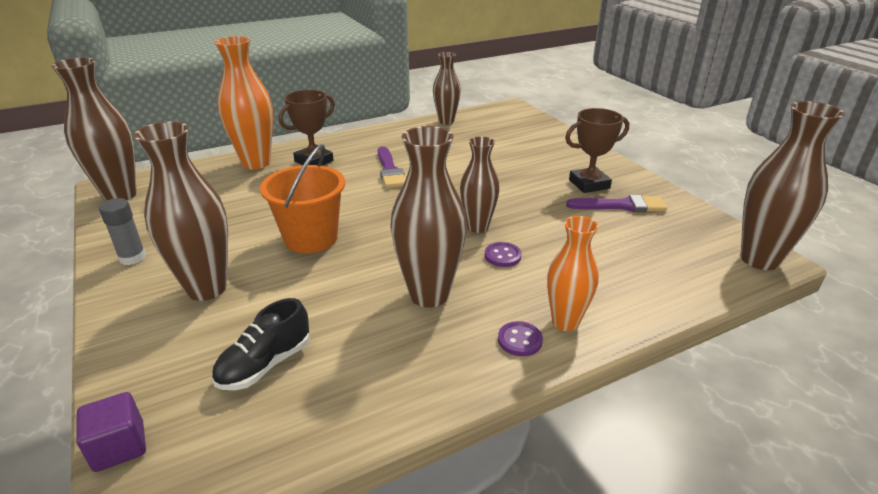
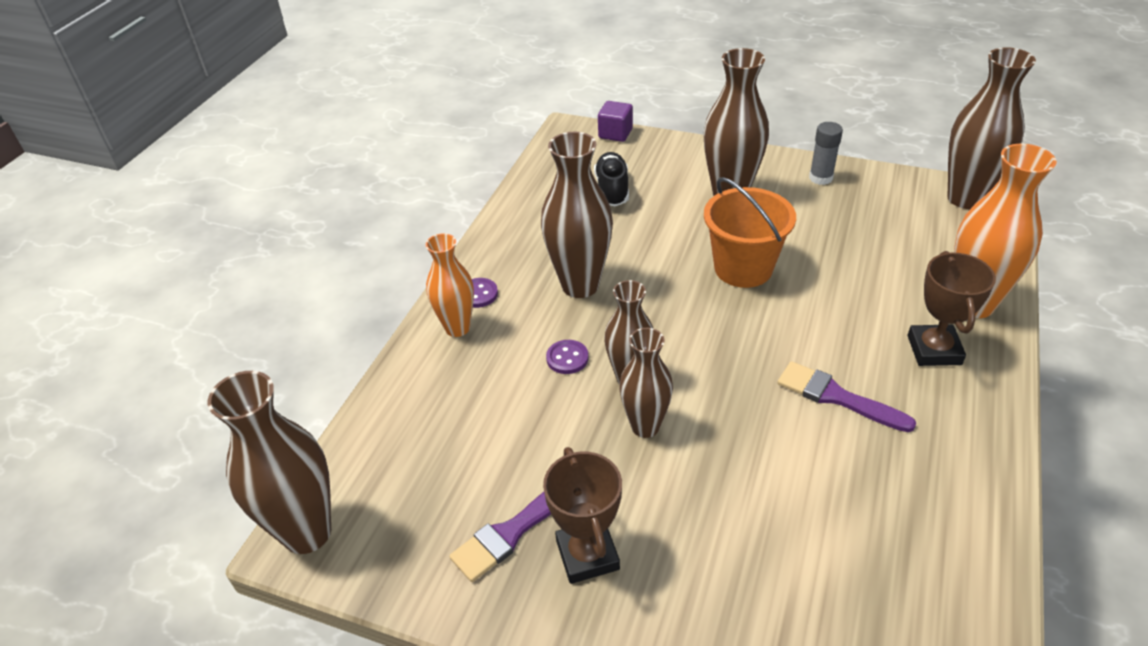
camera: 140 degrees right, 10 degrees up
brown vase [433,52,461,125] -> brown vase moved to [619,328,673,438]
brown trophy [565,108,629,193] -> brown trophy turned 45 degrees counterclockwise [543,447,622,584]

